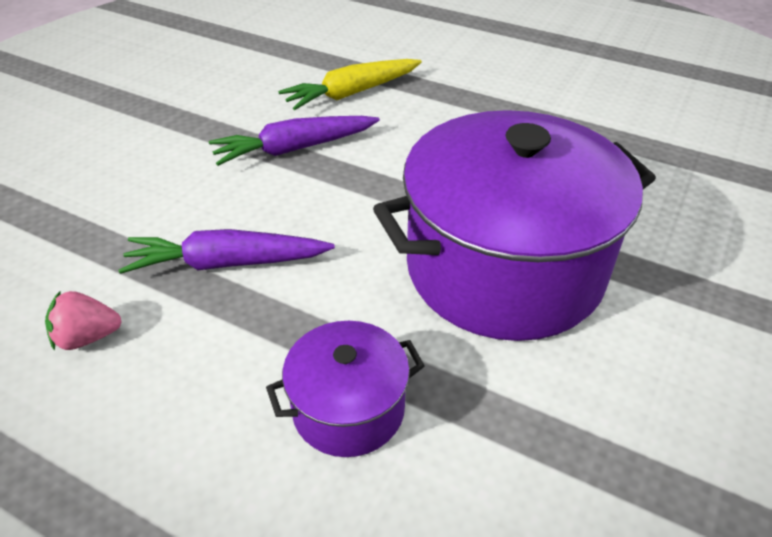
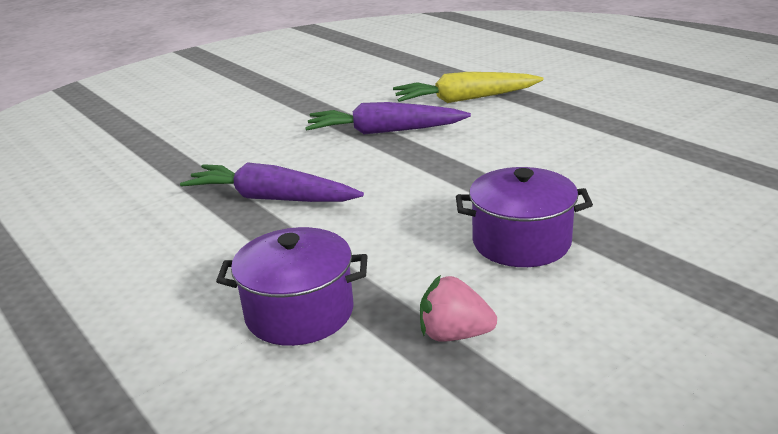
camera: 25 degrees right, 15 degrees down
pink strawberry [45,290,122,351] -> pink strawberry moved to [420,275,497,342]
purple pot [373,110,656,341] -> purple pot [456,167,593,267], size x0.47

